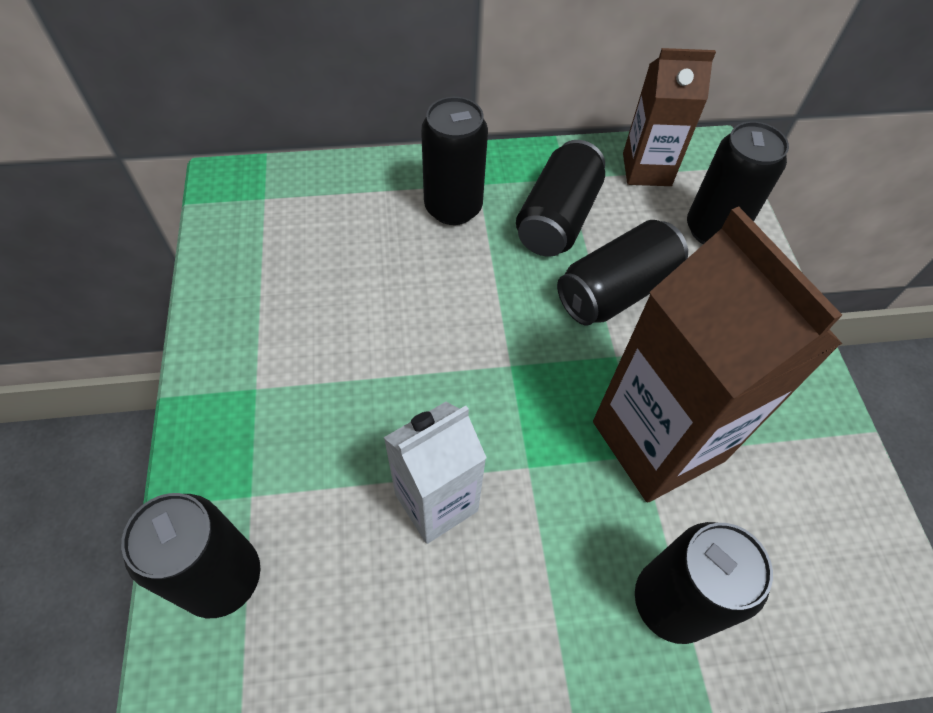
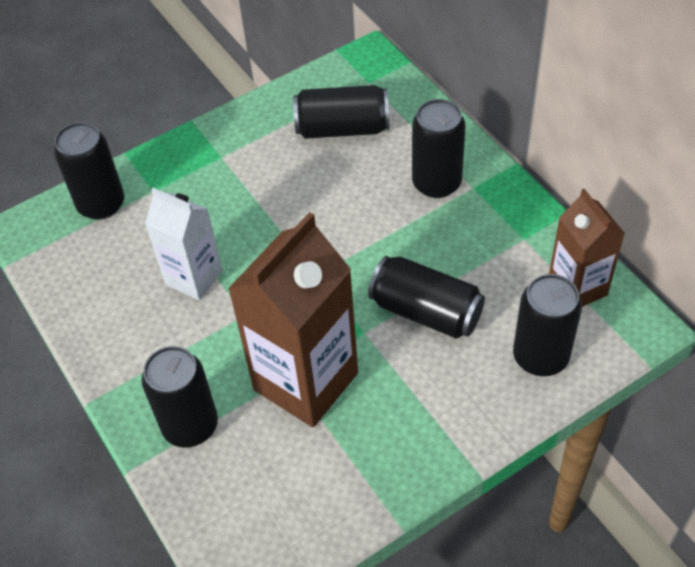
camera: 70 degrees right, 5 degrees down
black can [516,140,605,257] -> black can moved to [293,85,389,139]

